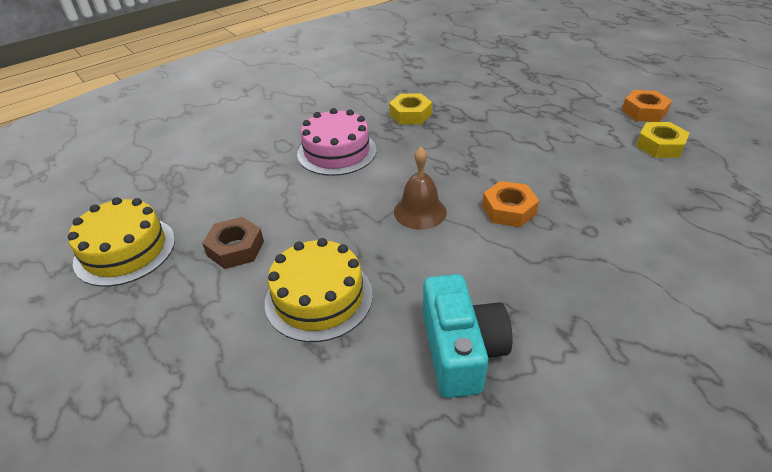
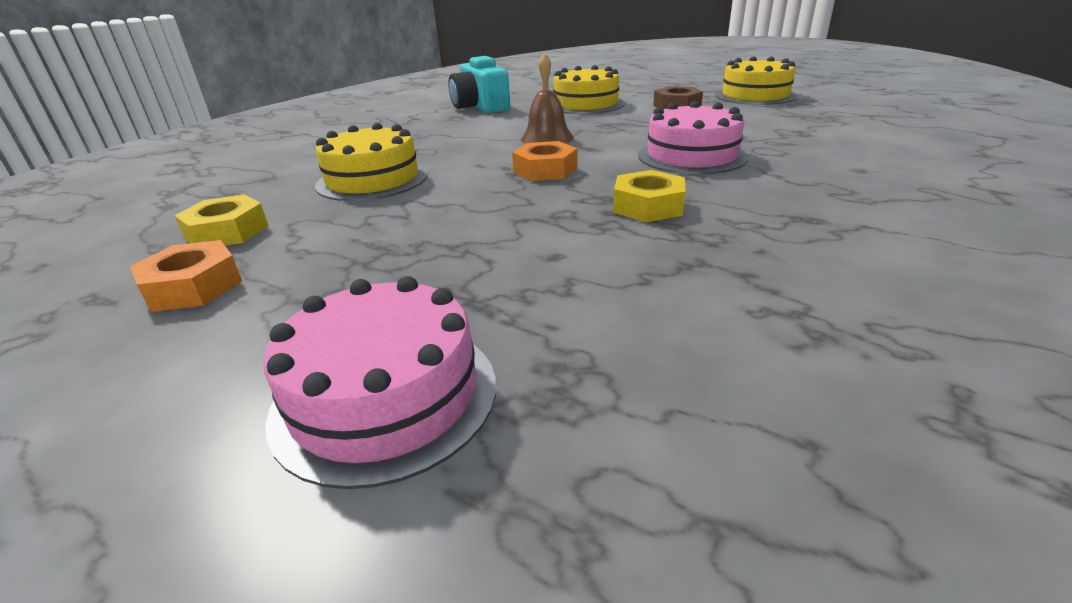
camera: 160 degrees right, 10 degrees down
orange nut [482,181,539,227] -> orange nut moved to [512,141,577,181]
none -> pink cake [264,276,496,489]
none -> yellow cake [315,123,428,201]

